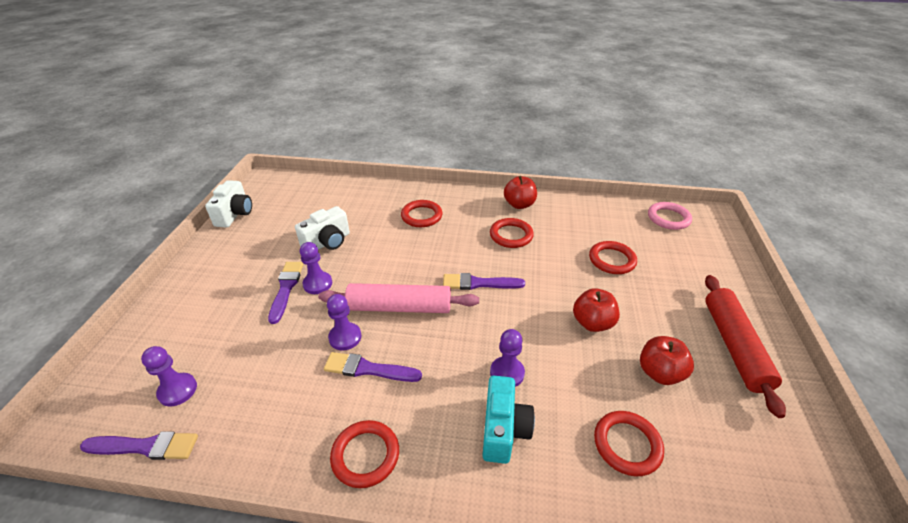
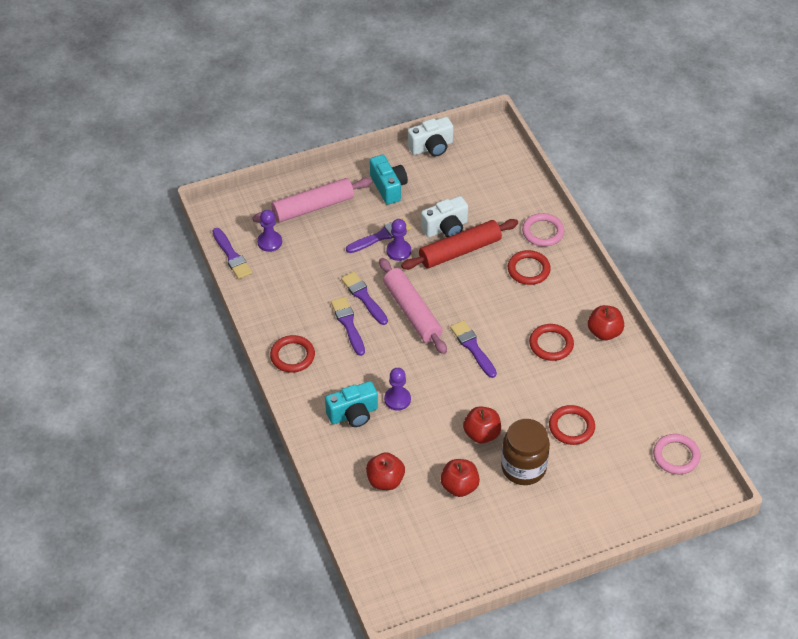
camera: 60 degrees right, 10 degrees up
white camera [295,206,350,250] -> white camera turned 45 degrees counterclockwise [421,196,468,238]
purple pawn [327,294,361,351] -> purple brush [341,272,388,325]
red ring [594,411,664,476] -> red apple [366,452,405,490]
red rolling pin [705,275,786,418] -> red rolling pin moved to [401,219,518,270]
none -> pink rolling pin [252,178,372,223]
none -> turquoise camera [370,155,408,205]
none -> brown jar [501,419,550,485]
none -> pink ring [522,213,564,247]

